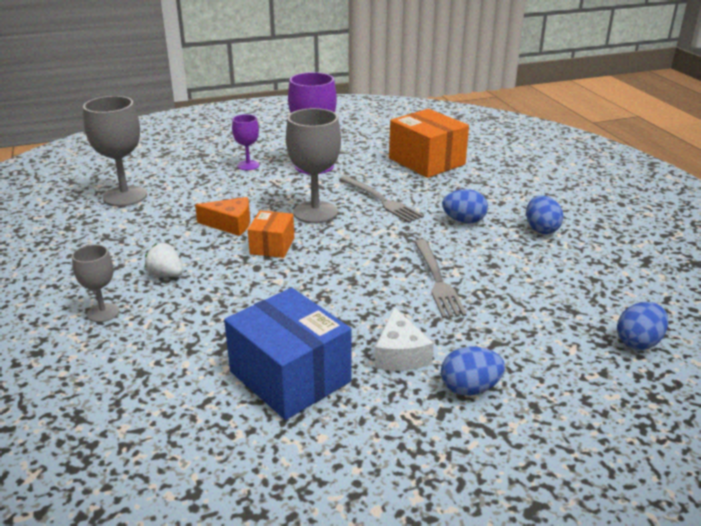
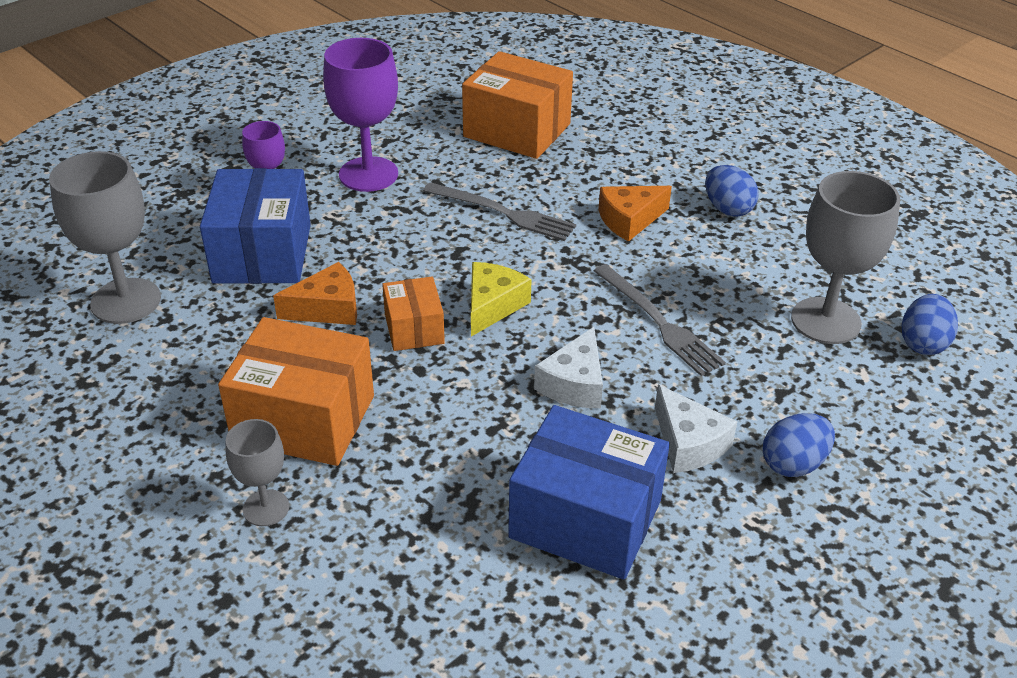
camera: 25 degrees left, 10 degrees up
white strawberry [145,243,183,277] -> orange box [218,317,374,466]
grey goblet [286,108,341,223] -> grey goblet moved to [791,171,900,344]
blue egg [442,189,488,224] -> orange cheese [598,186,672,242]
none -> blue box [200,168,311,284]
none -> yellow cheese [471,262,532,336]
none -> white cheese [534,327,603,408]

